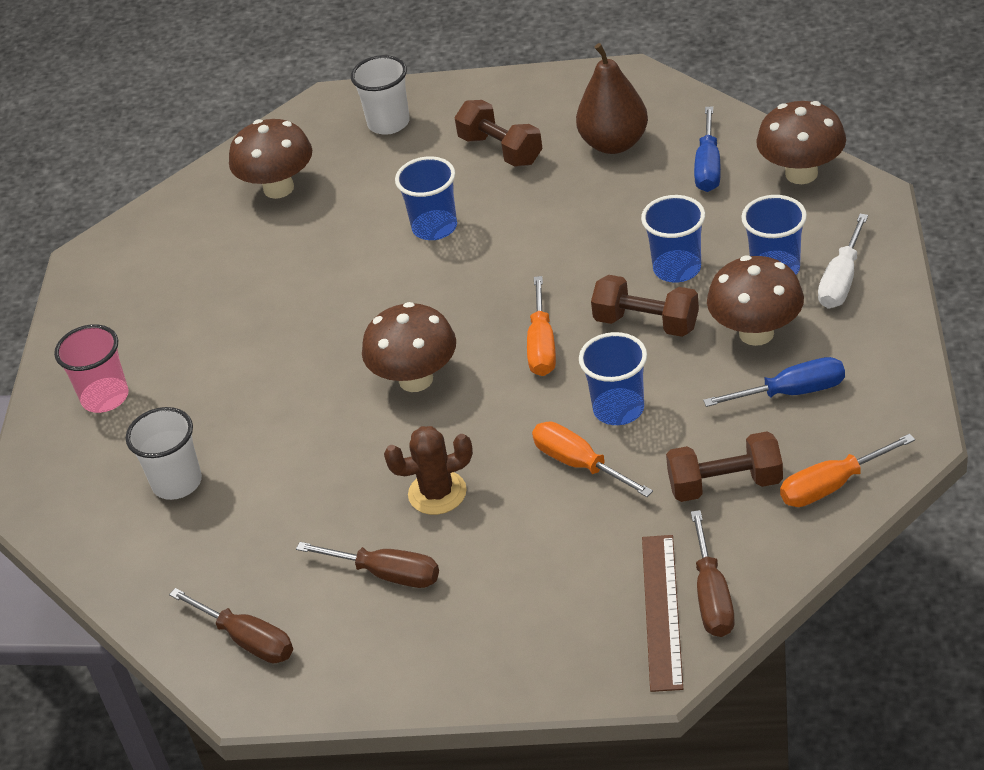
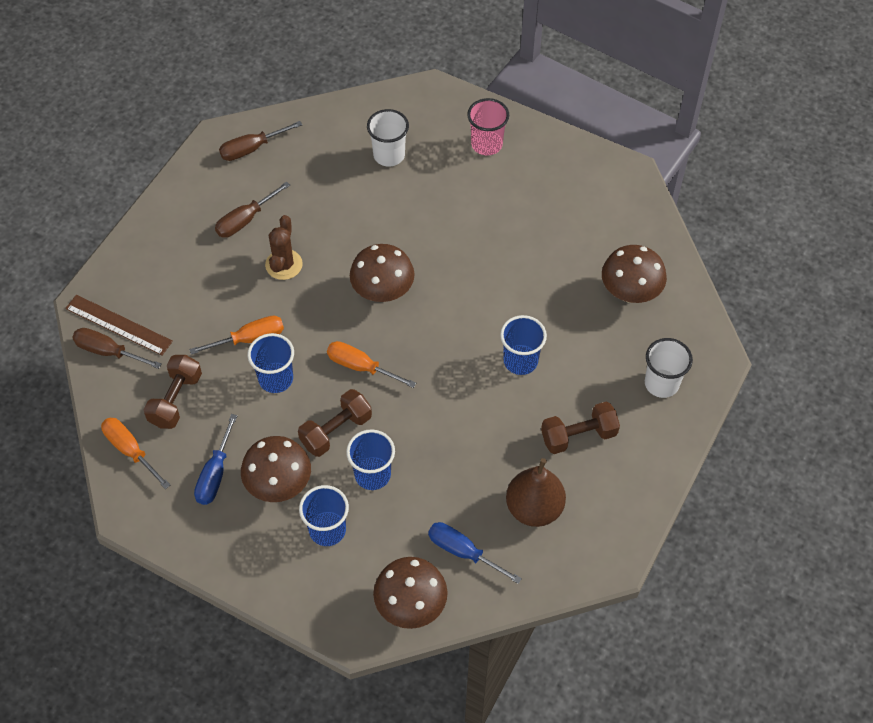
camera: 110 degrees right, 15 degrees up
orange screwdriver [780,434,915,507] -> orange screwdriver turned 45 degrees counterclockwise [101,418,170,489]
white screwdriver [818,214,868,309] -> none

